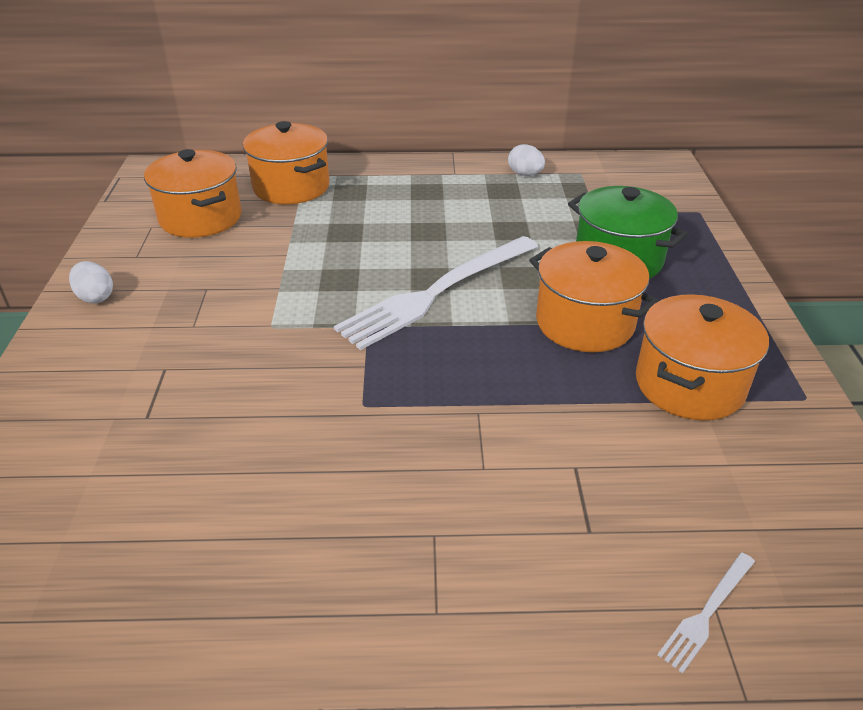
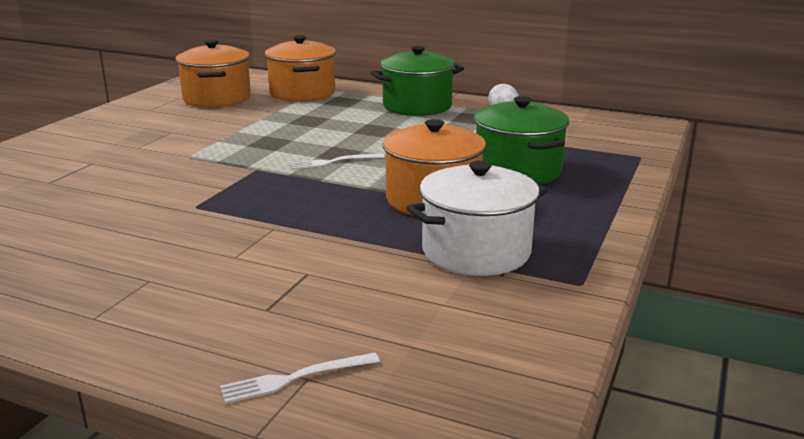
camera: 25 degrees right, 15 degrees down
white egg [69,261,113,303] -> none
white fork [334,236,538,350] -> white fork [290,153,385,169], size x0.42
orange pot [636,294,769,420] -> white pot [406,161,548,276]
none -> green pot [370,46,464,116]

